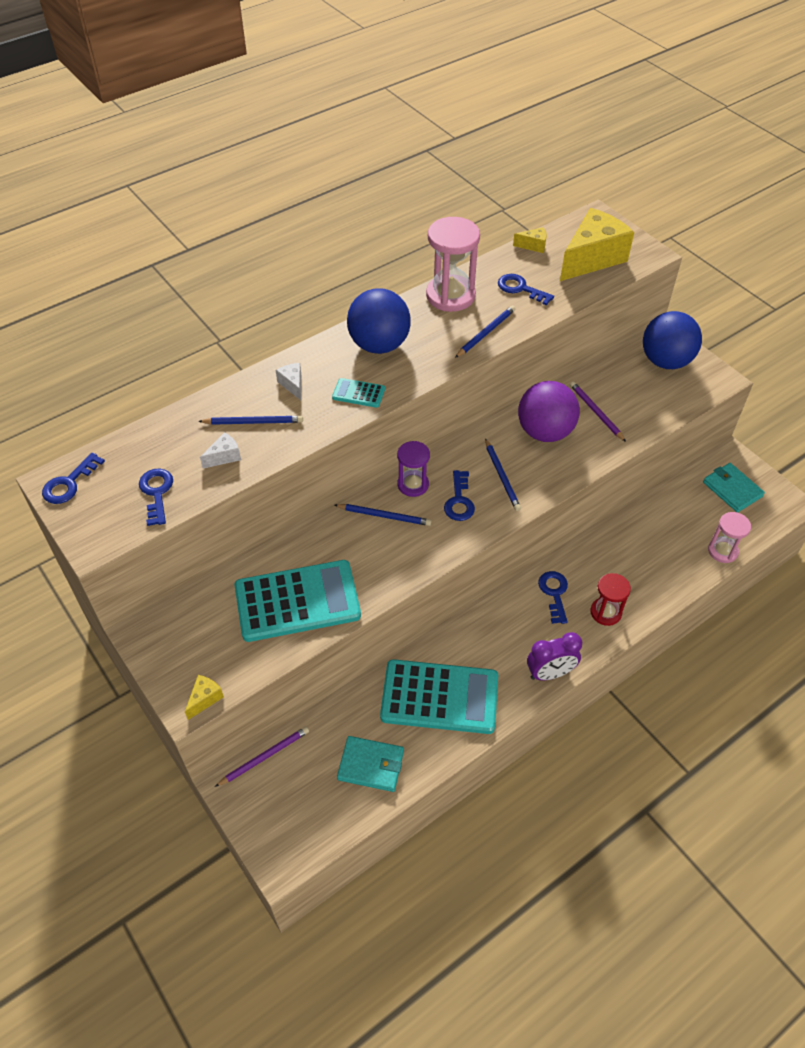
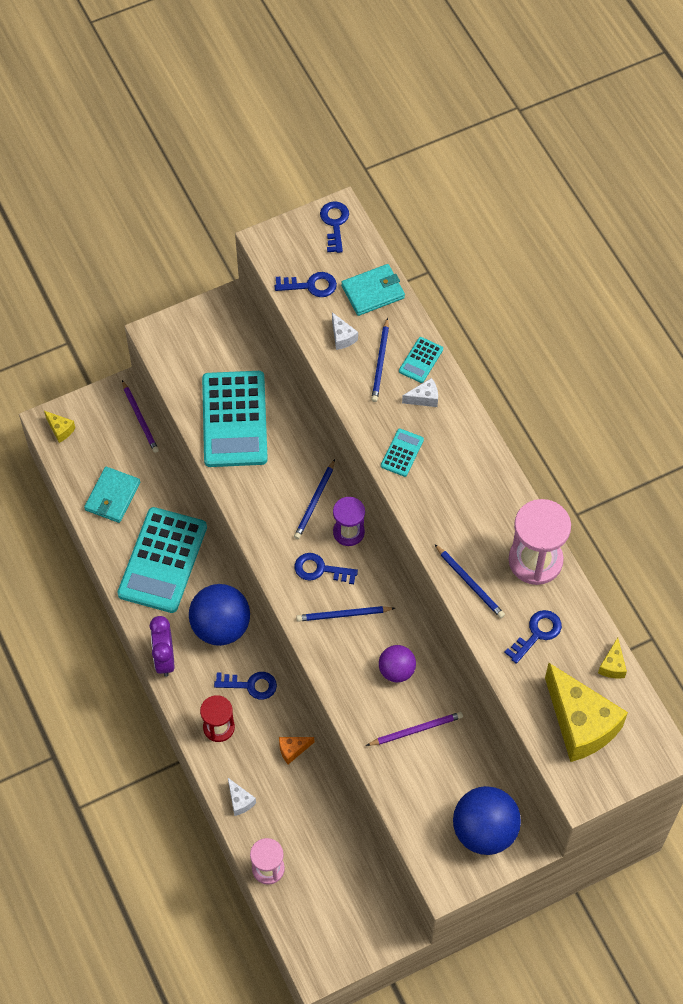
camera: 100 degrees right, 10 degrees up
blue key [42,452,105,504] -> blue key turned 45 degrees clockwise [320,201,349,253]
yellow cheese [185,675,224,720] -> yellow cheese moved to [44,411,75,443]
blue ball [347,288,411,354] -> blue ball moved to [189,584,250,646]
purple ball [518,381,580,442] -> purple ball [379,645,416,682], size x0.58
turquoise wallet [703,463,765,513] -> turquoise wallet moved to [341,264,405,316]
none -> white cheese [228,778,256,816]
none -> orange cheese [279,737,314,764]
none -> turquoise calculator [399,337,443,383]

